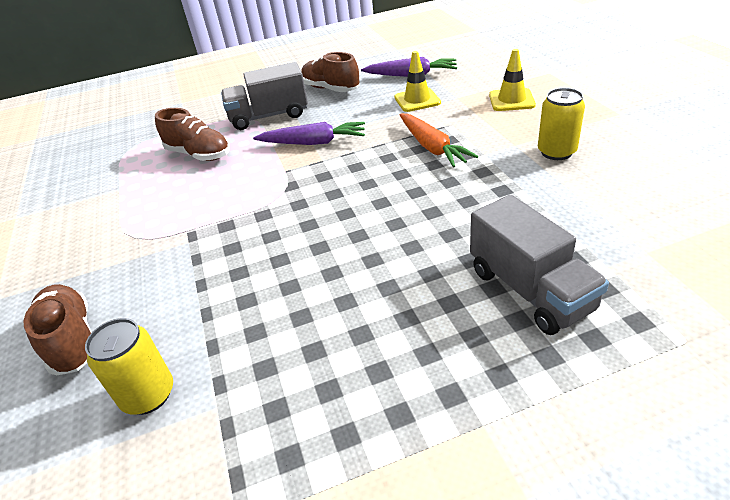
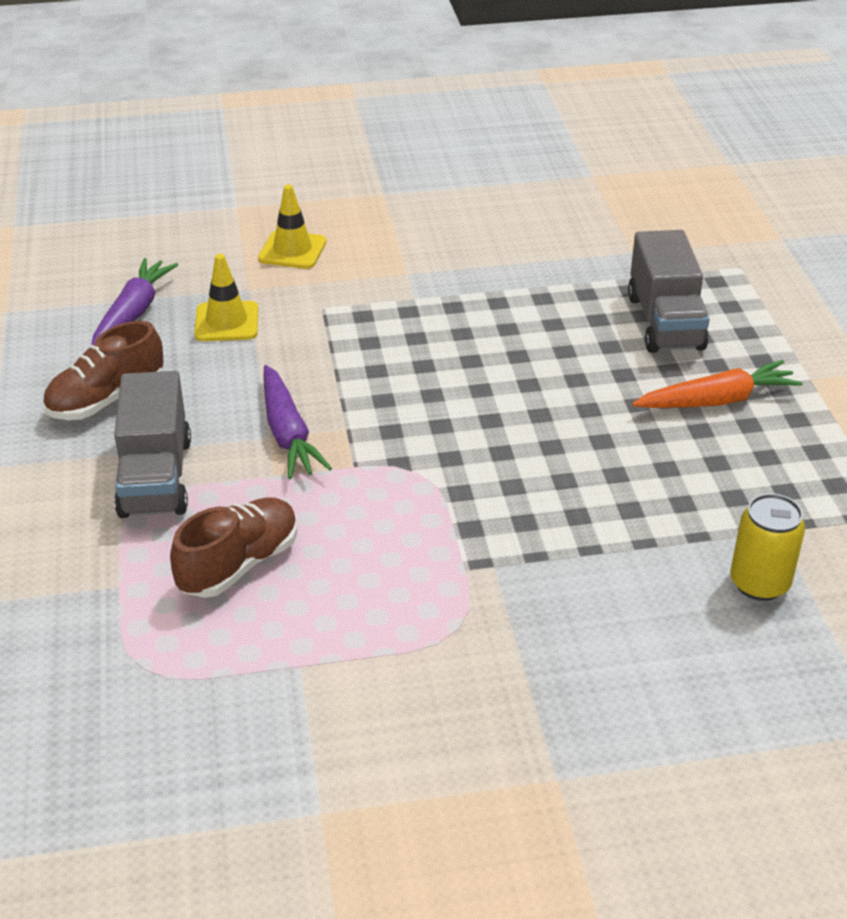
camera: 85 degrees left, 0 degrees up
brown shoe [24,284,92,375] -> none
purple carrot [253,122,365,145] -> purple carrot turned 150 degrees clockwise [263,365,332,479]
orange carrot [400,114,478,168] -> orange carrot moved to [632,360,803,408]
grey truck [470,195,609,335] -> grey truck turned 105 degrees clockwise [628,230,710,353]
yellow can [538,88,585,160] -> none

